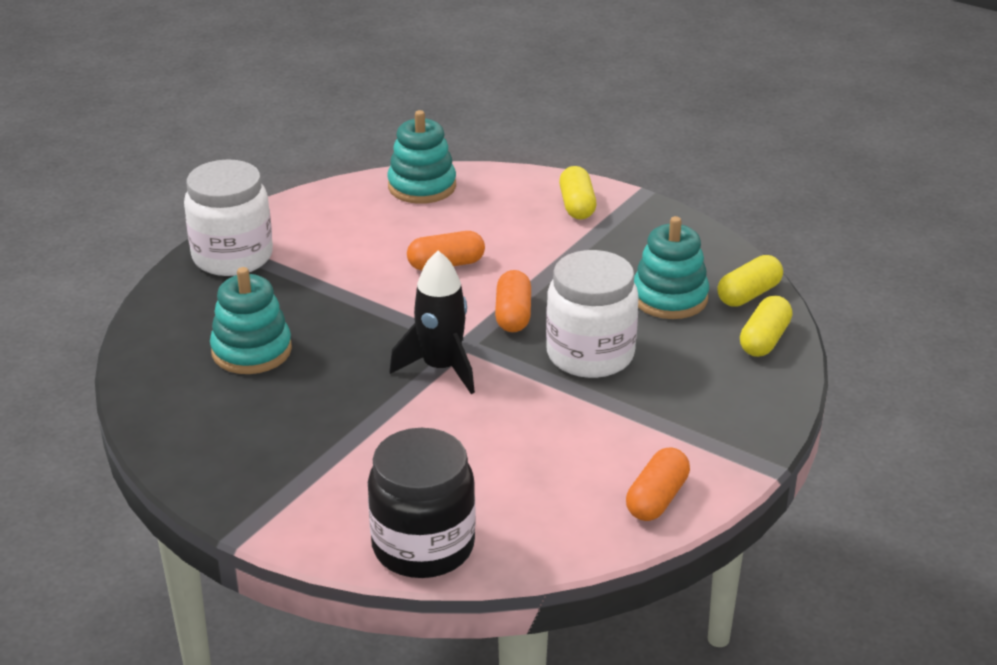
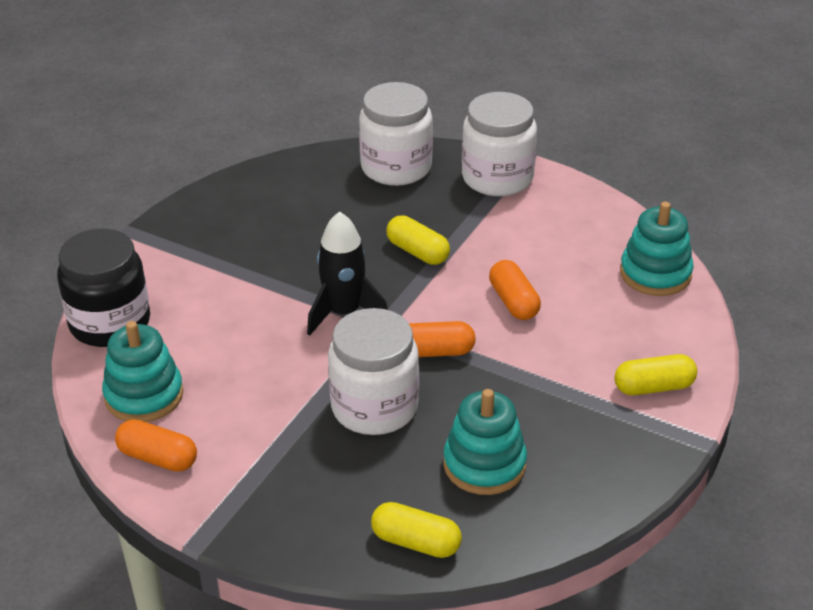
camera: 85 degrees right, 5 degrees up
turquoise stacking toy [210,267,292,374] -> turquoise stacking toy moved to [102,321,183,422]
yellow capsule [717,255,783,307] -> yellow capsule moved to [386,215,450,265]
none -> white jar [359,82,433,186]

